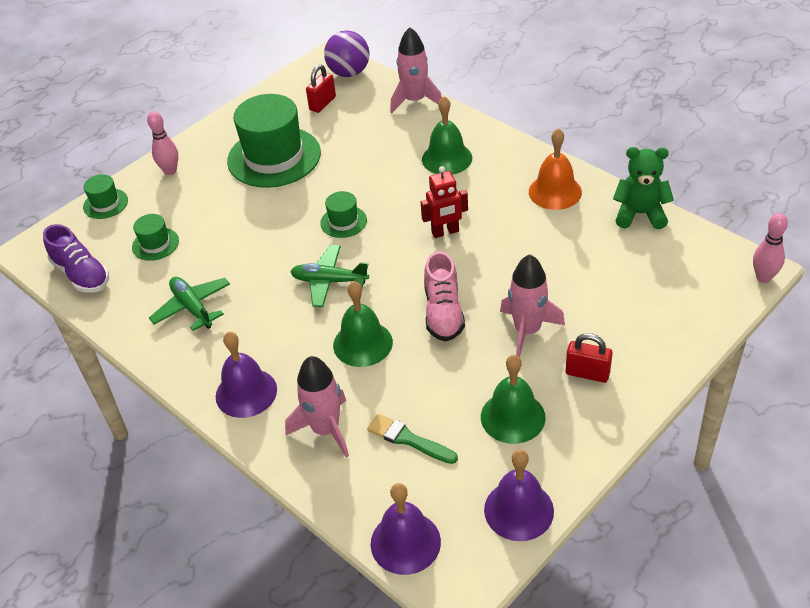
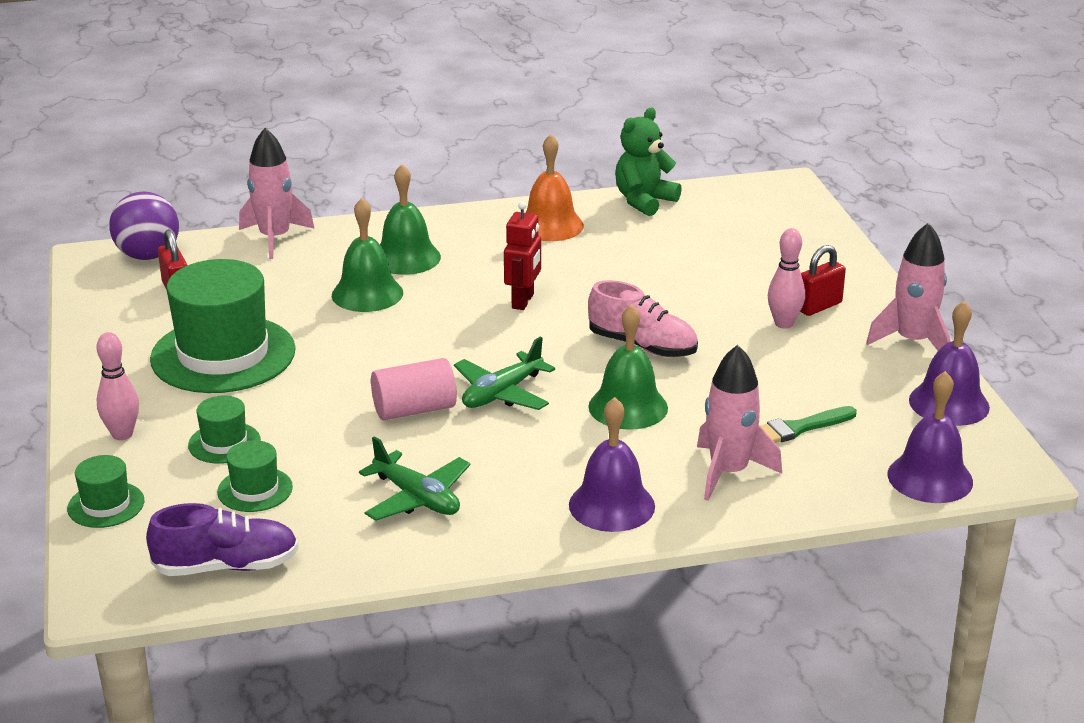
camera: 60 degrees left, 15 degrees down
green plane [149,277,230,331] -> green plane turned 135 degrees counterclockwise [359,436,470,521]
green hat [320,191,367,238] -> green hat moved to [188,395,261,464]
green bell [481,355,546,444] -> green bell moved to [332,198,403,312]
pink rocket [500,254,565,358] -> pink rocket moved to [866,223,950,351]
pink bowling pin [753,213,788,283] -> pink bowling pin moved to [768,228,805,329]
none -> pink cylinder [371,358,457,420]

